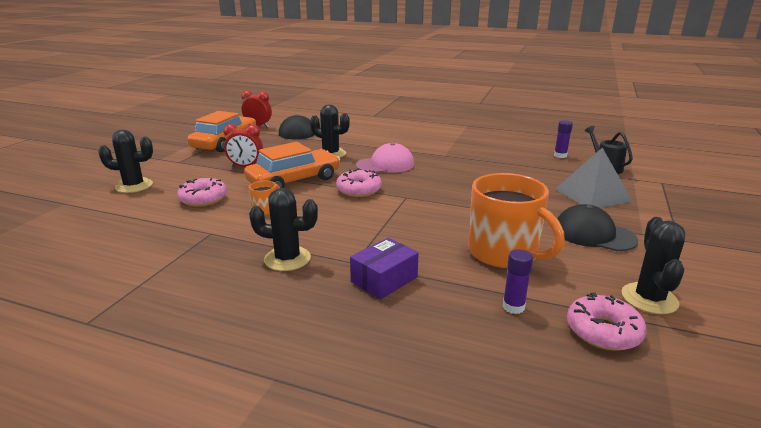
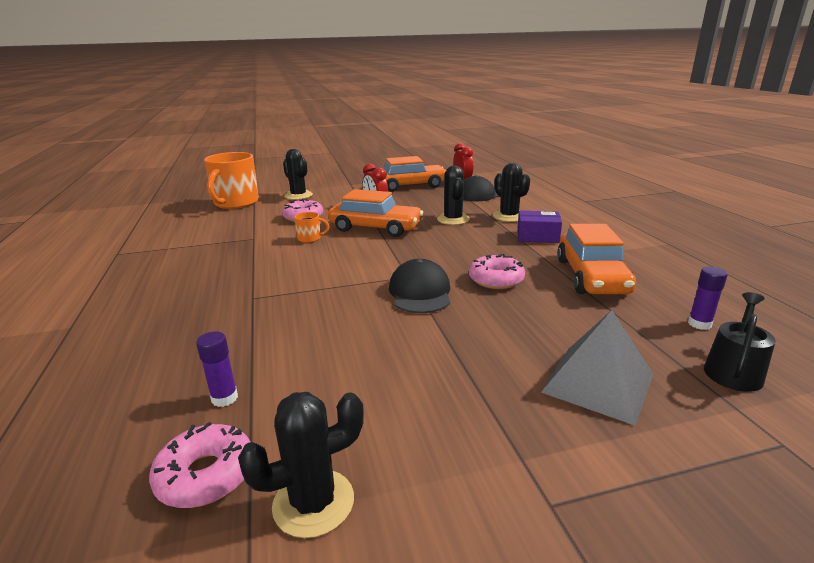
camera: 55 degrees right, 0 degrees up
black cactus [249,188,318,271] -> black cactus moved to [493,163,530,222]
pink donut [336,169,382,197] -> pink donut moved to [469,254,525,289]
purple box [350,238,419,299] -> purple box moved to [517,211,562,243]
pink cap [356,143,414,173] -> none
orange mug [468,173,565,268] -> orange mug moved to [204,152,259,209]
black cap [557,204,638,251] -> black cap moved to [389,259,450,313]
none -> orange car [557,224,636,294]

